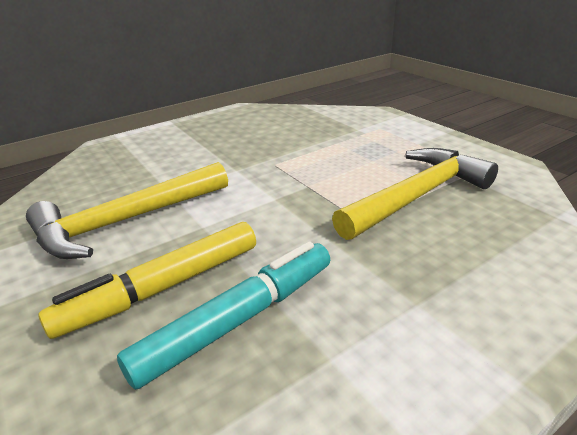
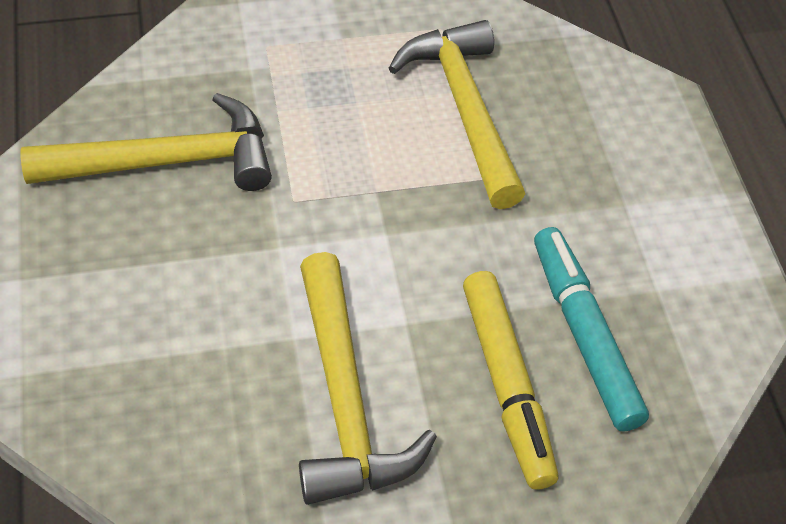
camera: 70 degrees left, 20 degrees up
none -> yellow hammer [21,93,272,191]

